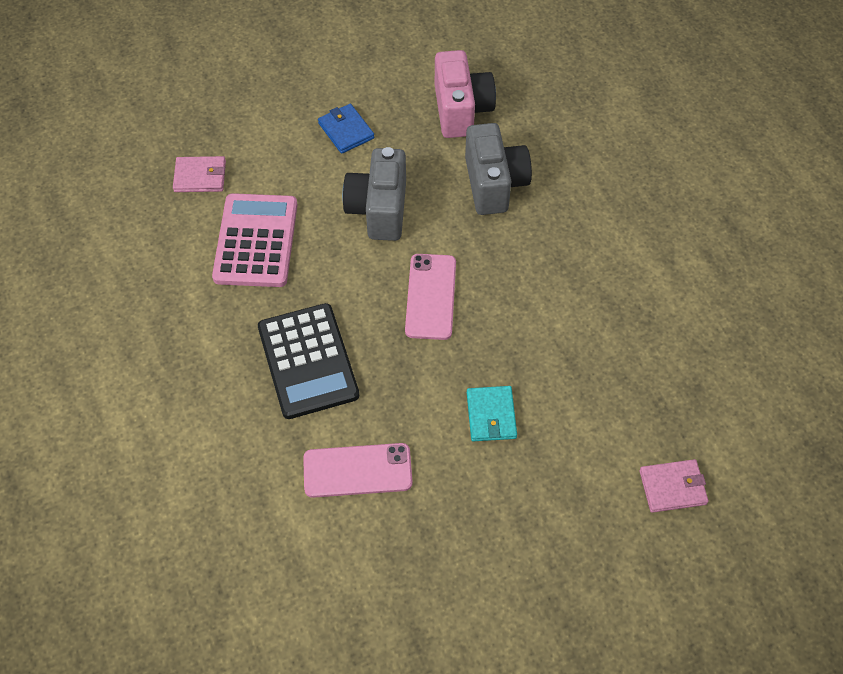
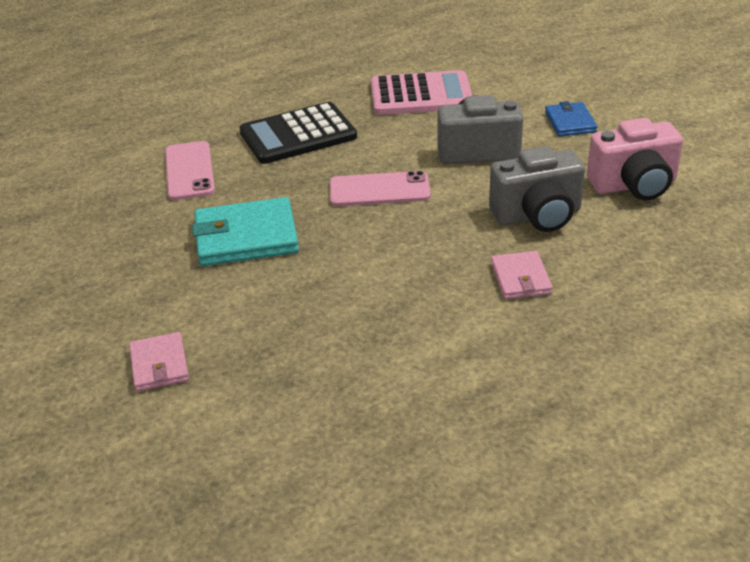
camera: 85 degrees right, 20 degrees down
pink wallet [173,156,226,192] -> pink wallet moved to [491,251,553,300]
blue wallet [318,104,374,154] -> blue wallet turned 60 degrees counterclockwise [545,101,597,137]
turquoise wallet [467,386,517,441] -> turquoise wallet [192,197,299,266], size x1.73

